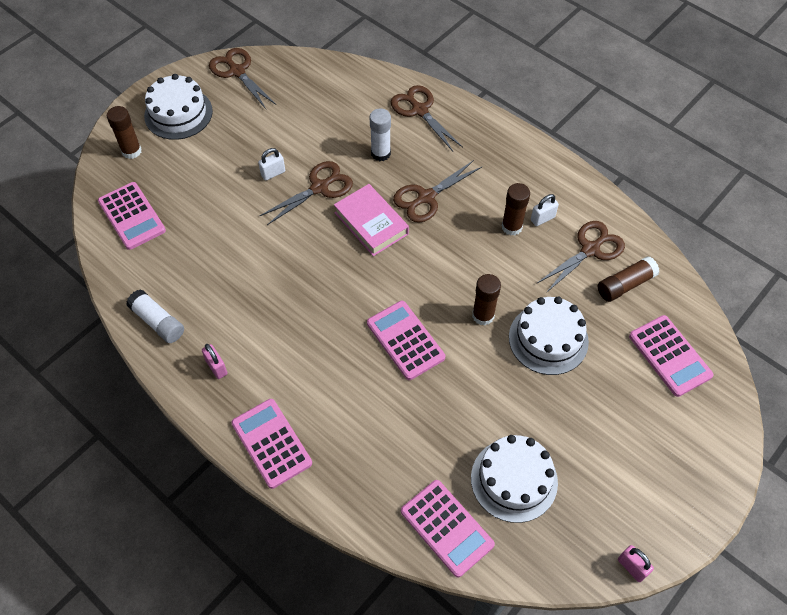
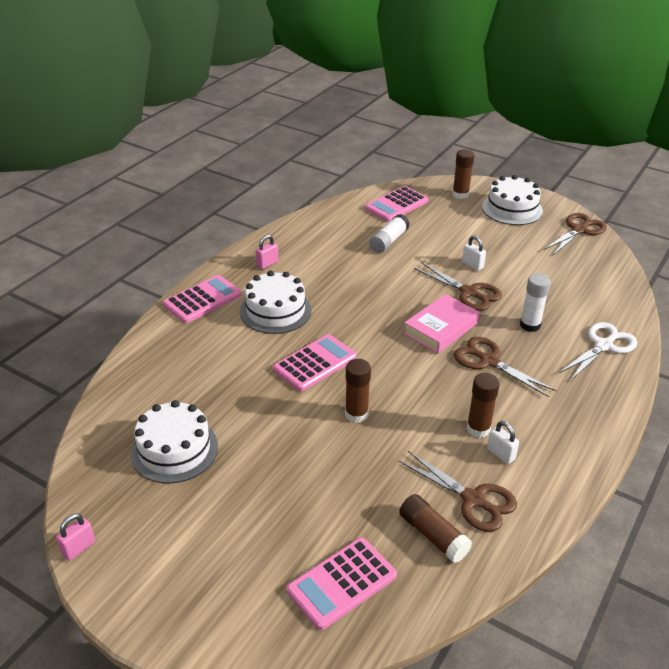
camera: 80 degrees right, 20 degrees down
white glue stick [126,289,184,343] -> white glue stick moved to [369,214,409,253]
brown scissors [391,85,463,152] -> white scissors [558,322,637,381]
pink calculator [401,480,495,577] -> none
white cake [509,297,589,375] -> white cake moved to [240,271,311,334]

